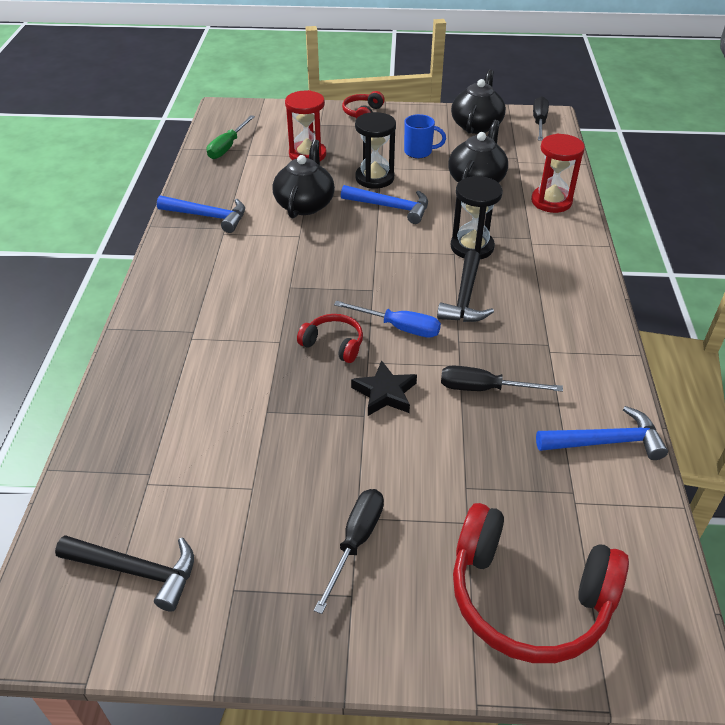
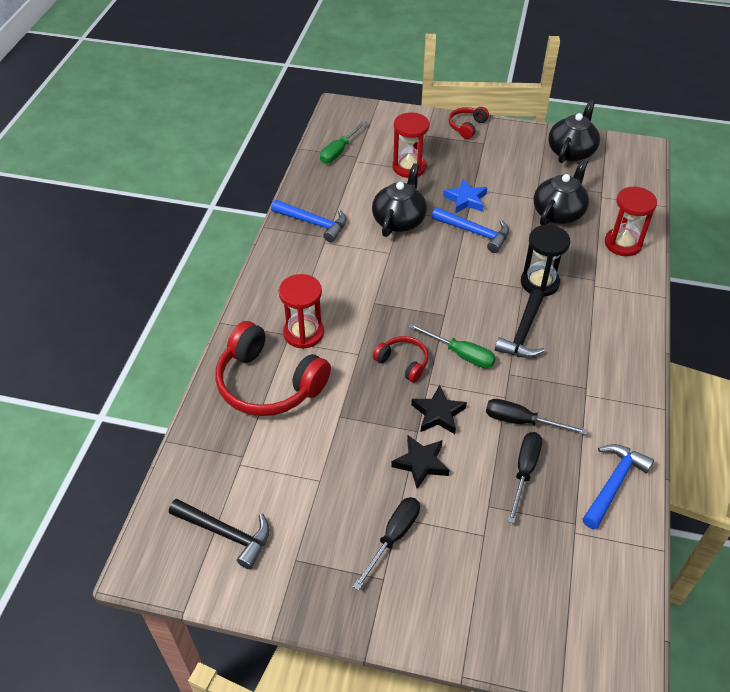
camera: 10 degrees right, 5 degrees up
blue screwdriver [334,301,441,338] -> green screwdriver [409,323,496,368]
black hourglass [355,112,396,189] -> blue star [443,179,487,213]
blue mug [404,114,446,158] -> none
red headphones [453,503,629,663] -> red headphones moved to [215,321,331,416]
black screwdriver [533,96,549,141] -> black screwdriver moved to [508,432,542,524]
blue hammer [536,406,668,460] -> blue hammer turned 60 degrees counterclockwise [582,444,654,529]
none -> red hourglass [279,274,324,349]
none -> black star [391,435,450,489]

